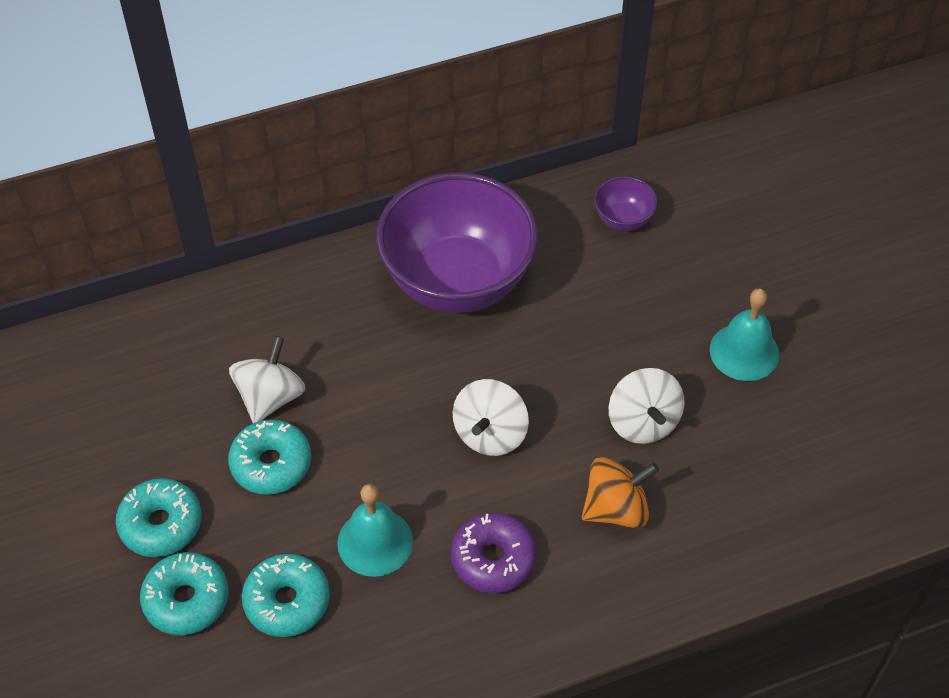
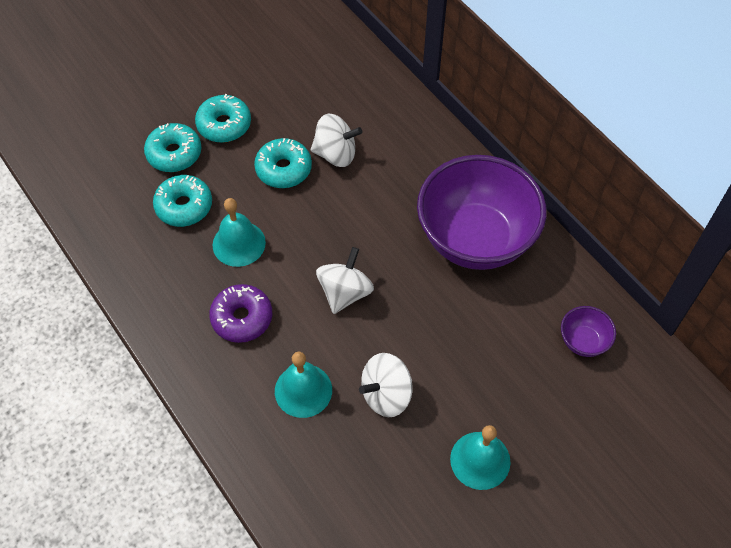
camera: 75 degrees right, 5 degrees up
white spinning top [452,379,529,456] -> white spinning top turned 105 degrees clockwise [316,247,374,314]
orange spinning top [582,457,659,529] -> turquoise bell [275,352,332,418]

